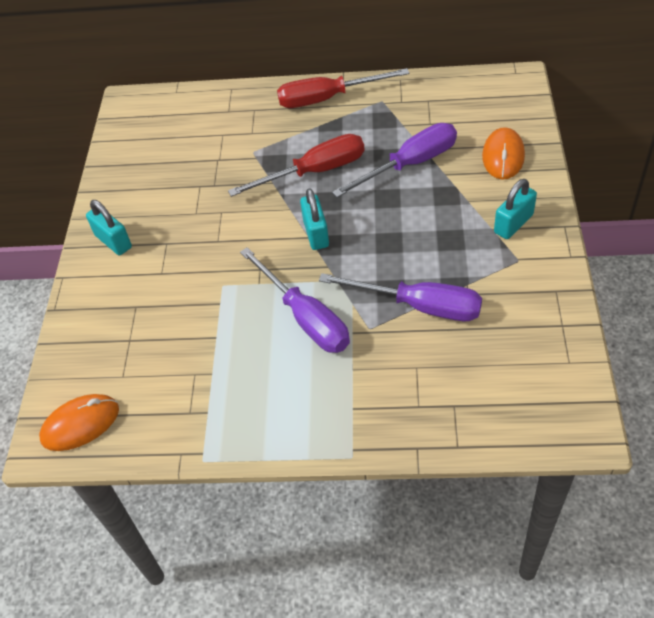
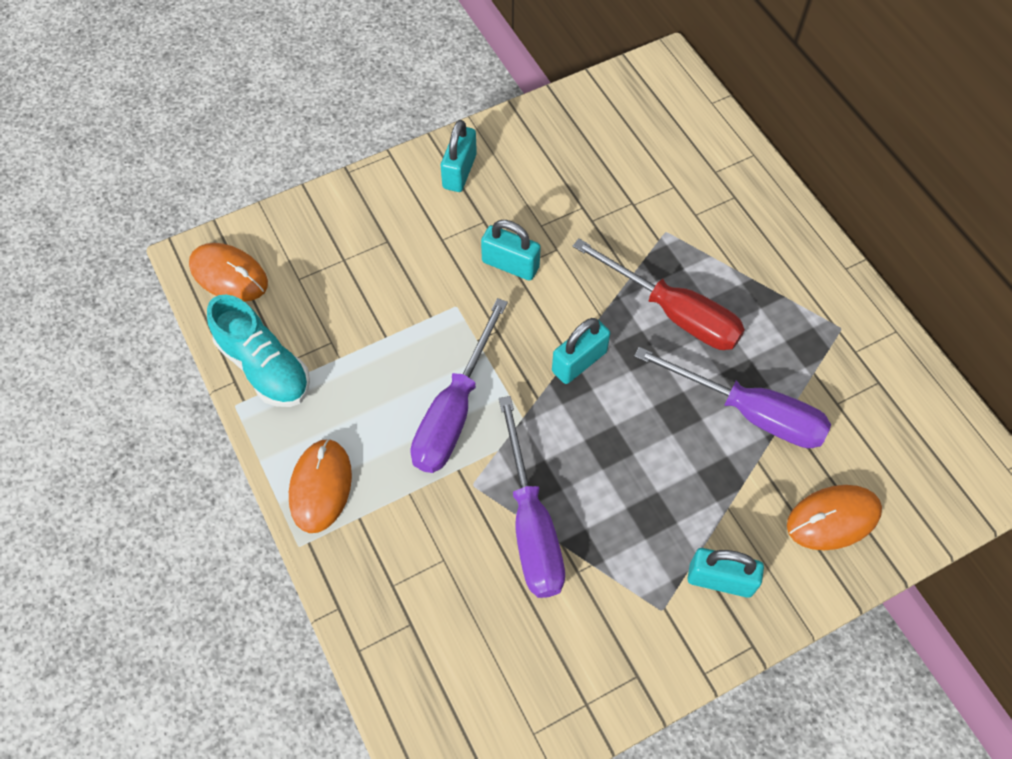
camera: 55 degrees right, 10 degrees up
red screwdriver [277,68,409,108] -> none
none -> turquoise shoe [207,294,310,407]
none -> orange mouse [289,439,352,533]
none -> turquoise padlock [481,220,541,280]

